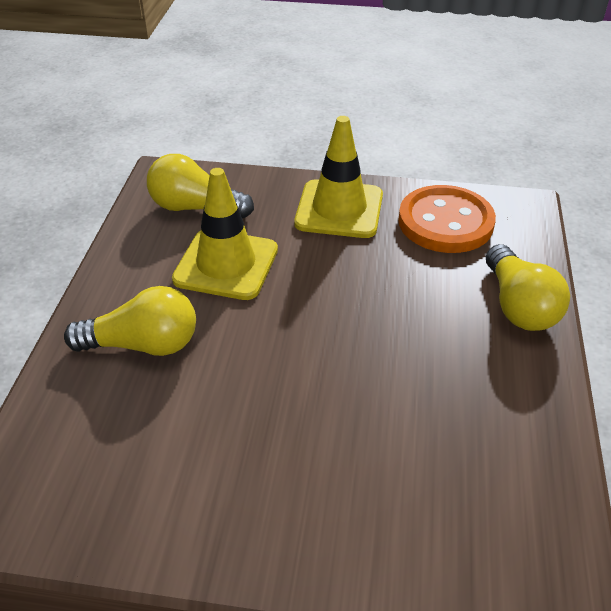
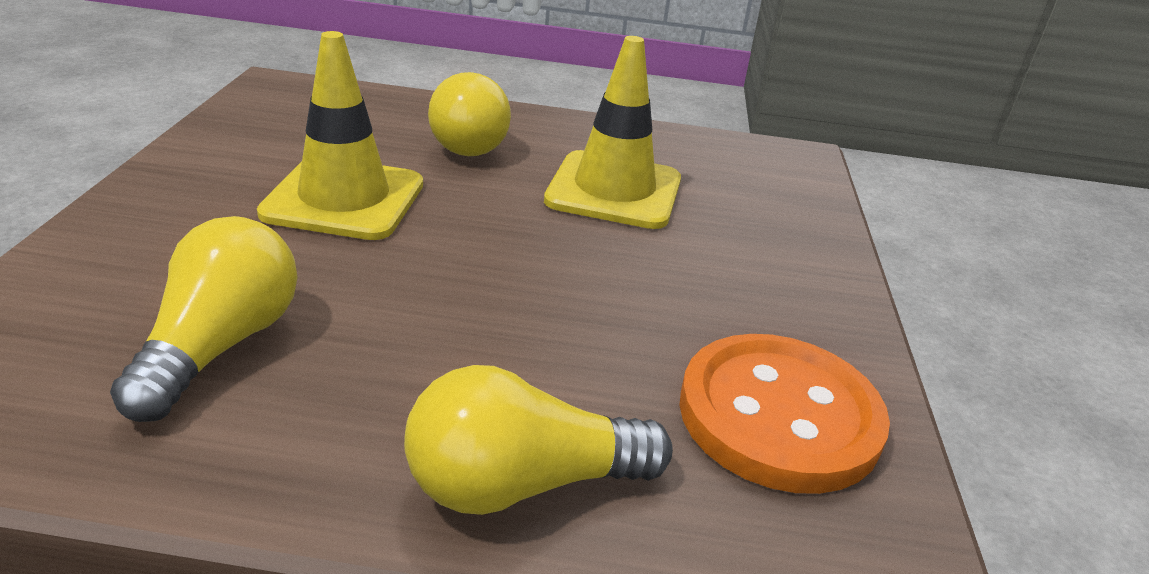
camera: 85 degrees right, 10 degrees down
yellow light bulb [147,154,254,218] -> yellow light bulb moved to [110,216,298,422]
yellow traffic cone [294,116,383,238] -> yellow traffic cone moved to [257,31,423,240]

